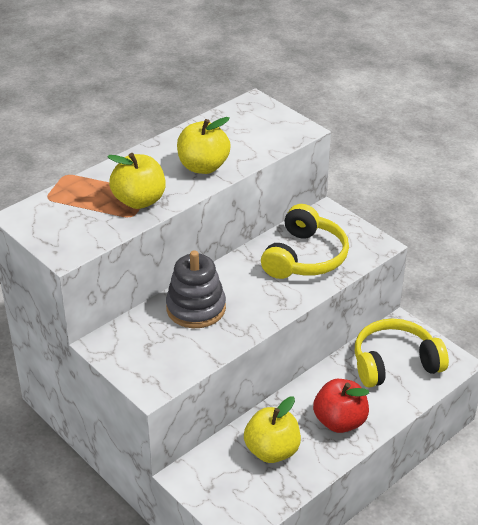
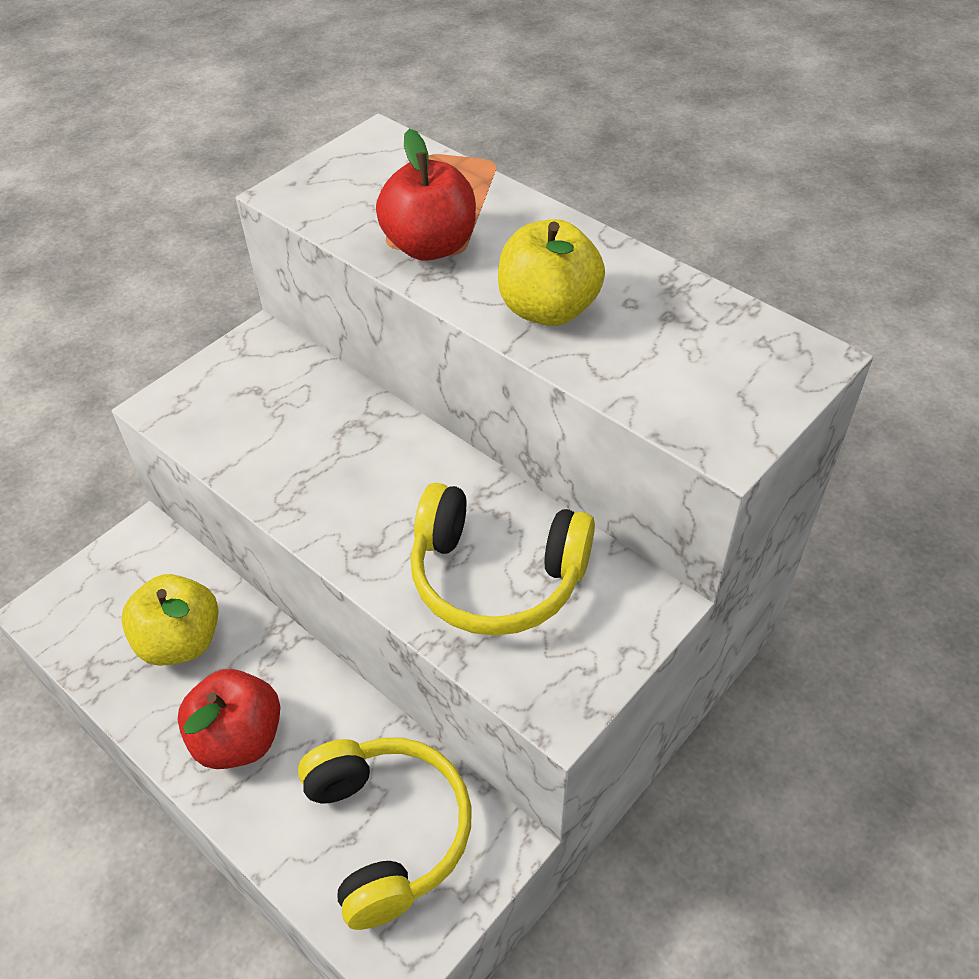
camera: 85 degrees right, 10 degrees up
yellow apple [107,153,165,209] -> red apple [376,129,476,261]
grey stacking toy [166,250,226,328] -> none

